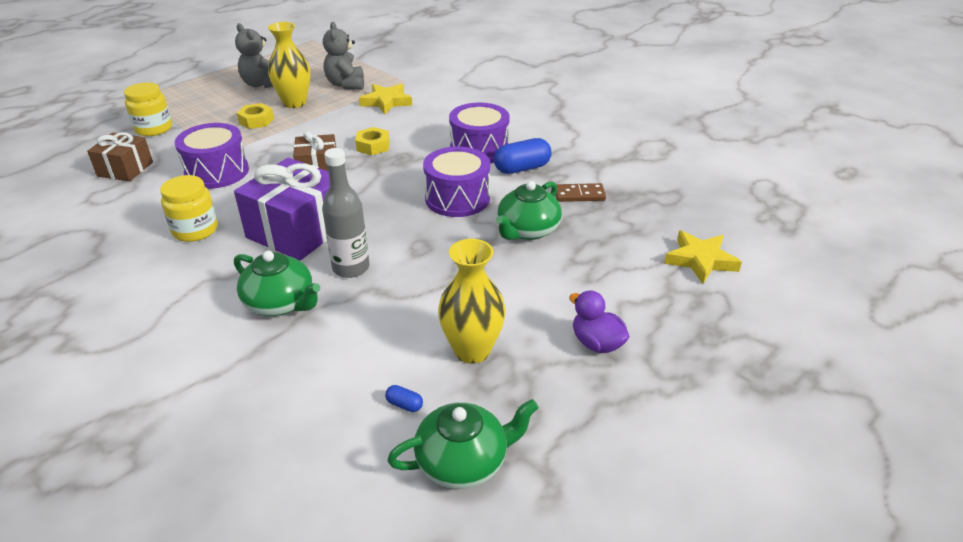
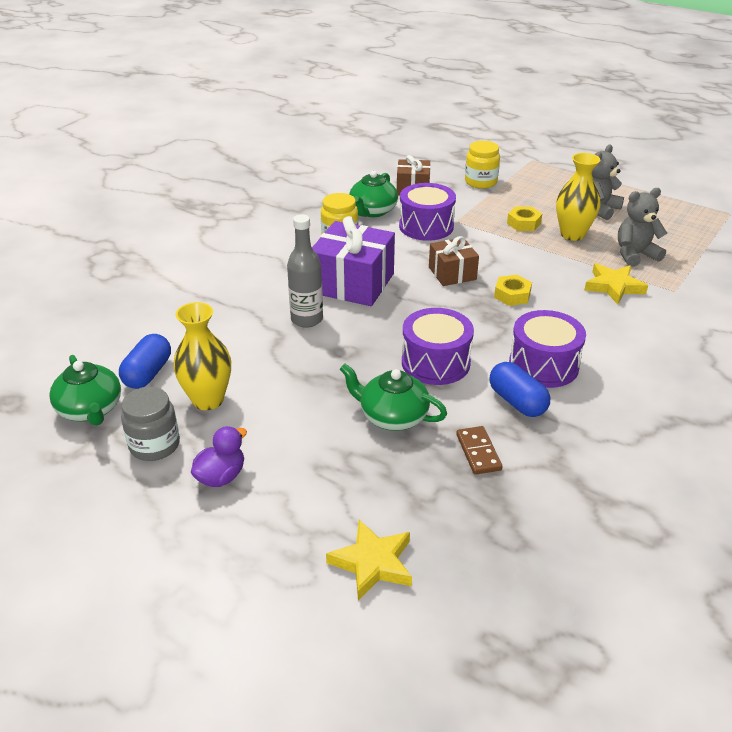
camera: 80 degrees right, 0 degrees up
green teapot [234,251,320,316] -> green teapot moved to [349,171,398,217]
blue capsule [385,385,423,412] -> blue capsule [119,334,171,389], size x2.24
none -> grey jar [121,387,180,461]

